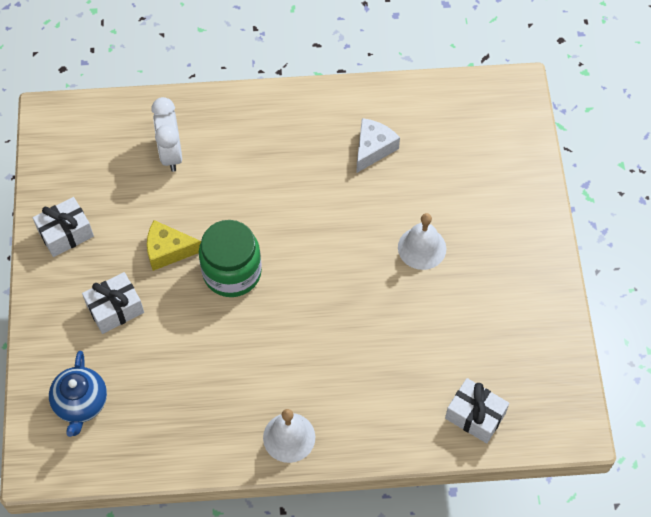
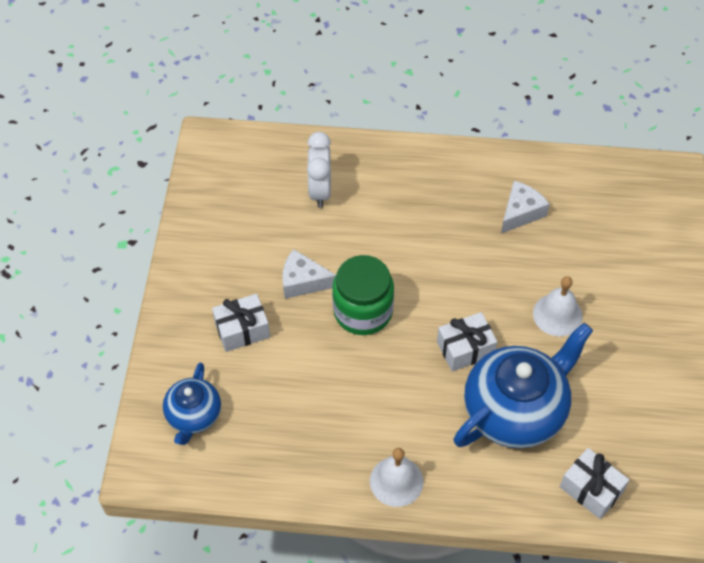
camera: 10 degrees right, 5 degrees down
white gift [32,197,94,257] -> white gift moved to [437,312,497,372]
yellow cheese [147,220,201,271] -> white cheese [282,249,336,299]
none -> blue teapot [454,323,593,449]

